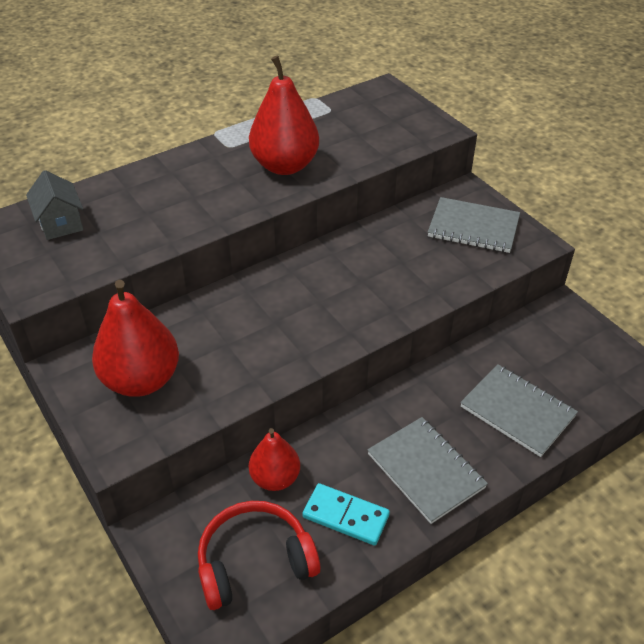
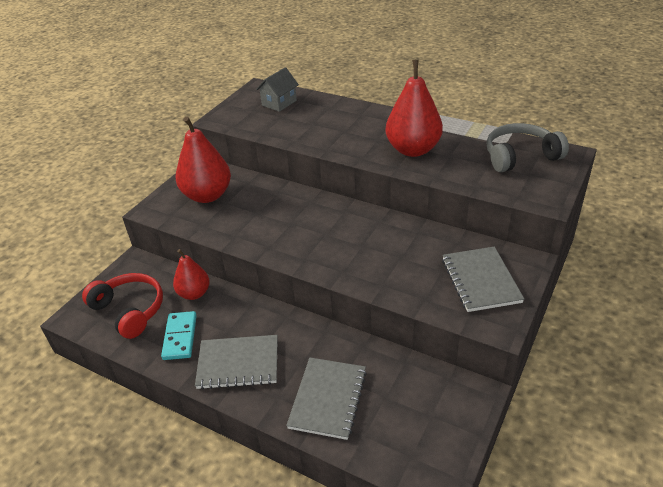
camera: 65 degrees right, 5 degrees down
grey notebook [367,417,488,524] -> grey notebook turned 60 degrees clockwise [195,335,278,390]
none -> grey headphones [487,123,569,172]

